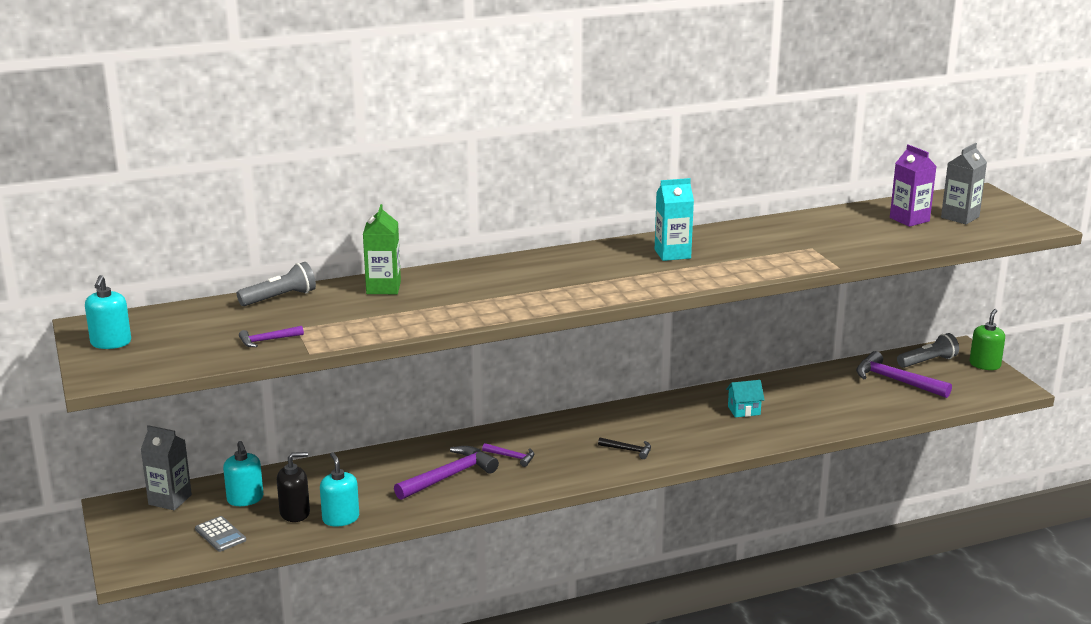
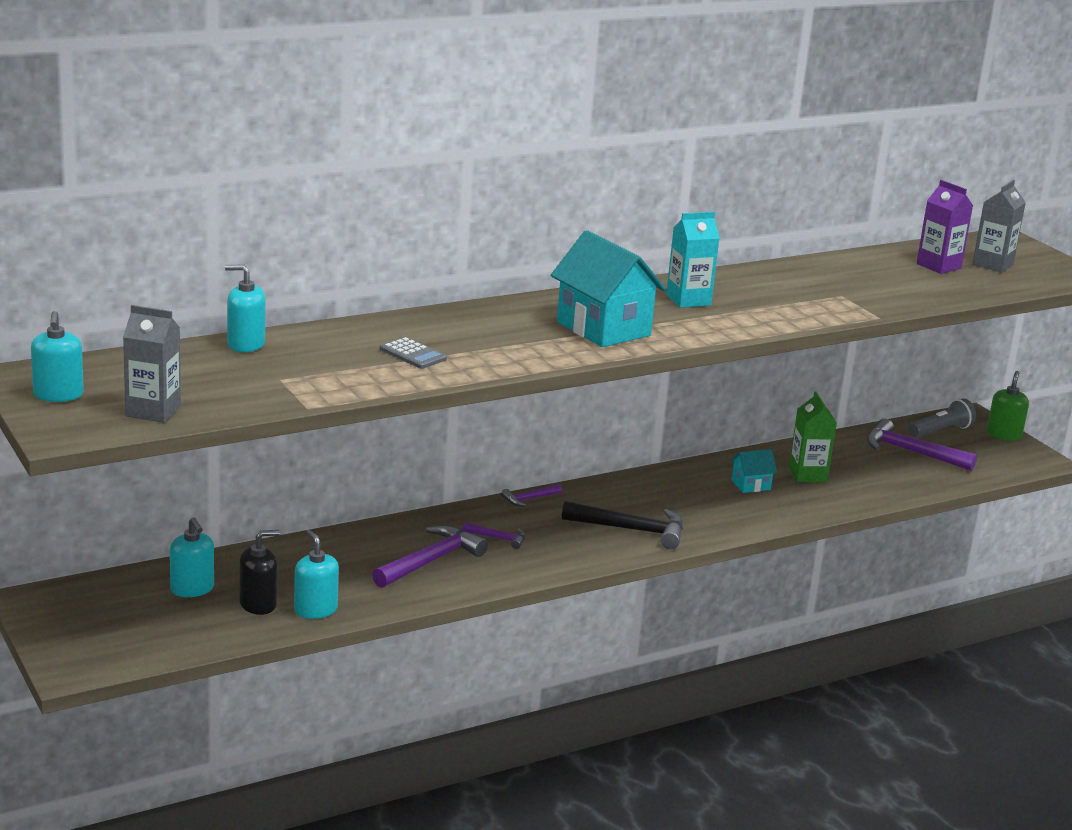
camera: 10 degrees left, 0 degrees up
grey carton [141,425,192,510] -> grey carton moved to [123,305,181,423]
grey calculator [195,516,246,552] -> grey calculator moved to [380,337,447,369]
grey flashlight [237,262,316,306] -> turquoise soap dispenser [225,265,266,352]
purple hammer [239,326,304,347] -> purple hammer moved to [501,484,562,506]
green carton [363,204,401,294] -> green carton moved to [789,392,837,482]
black hammer [598,438,651,459] -> black hammer [562,501,683,549], size x1.95
none -> turquoise house [551,230,666,347]

